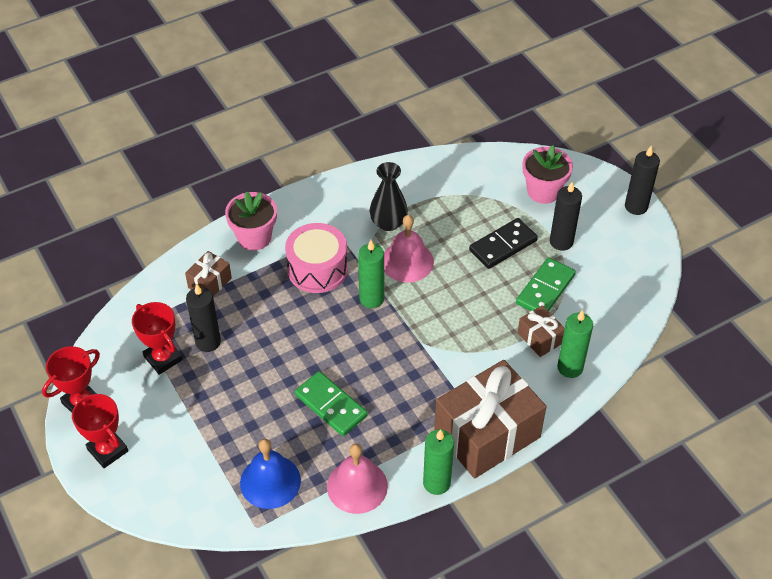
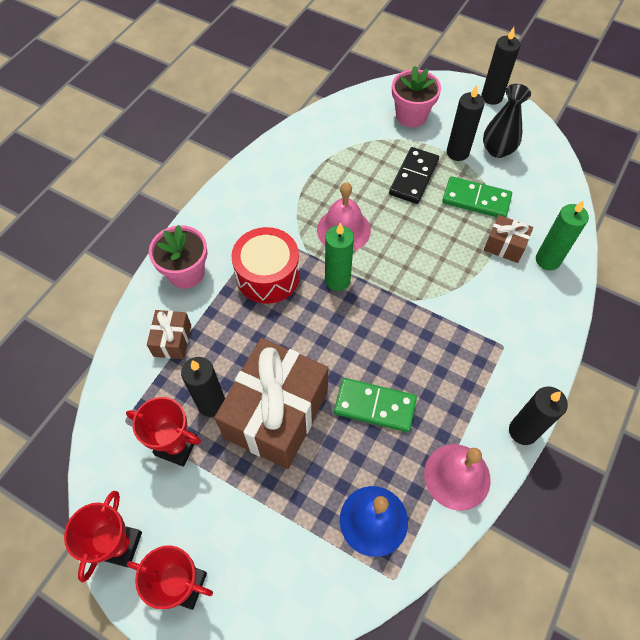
camera: 30 degrees left, 10 degrees up
pink drum [285,223,348,293] -> red drum [231,227,300,304]
black vase [370,162,408,231] -> black vase moved to [483,84,531,158]
green candle [423,429,454,495] -> black candle [509,387,568,445]
brown gift [434,360,546,479] -> brown gift moved to [214,338,328,469]
green domino [516,257,576,311] -> green domino turned 75 degrees counterclockwise [442,176,512,217]

